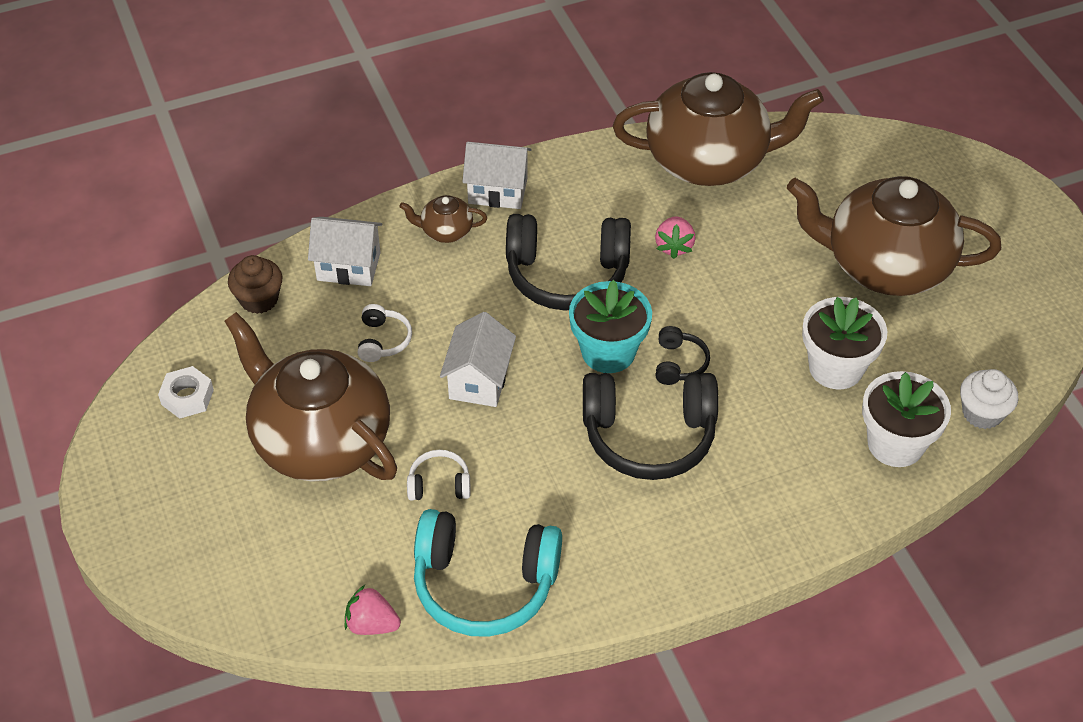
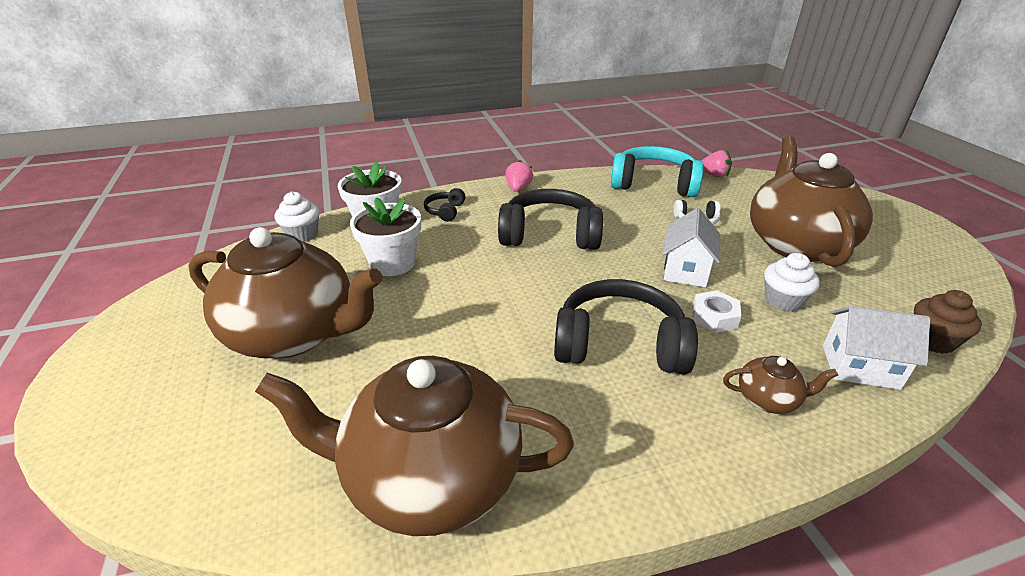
camera: 175 degrees left, 15 degrees down
white nut [158,366,214,419] -> white nut moved to [693,290,742,333]
brown teapot [224,312,397,482] -> brown teapot turned 135 degrees counterclockwise [750,136,873,267]
white headphones [358,304,412,362] -> white cupcake [764,253,820,312]
white house [462,142,532,209] -> none
turquoise flower pot [569,280,652,373] -> none
pink strawberry [655,216,695,259] -> pink strawberry moved to [505,160,533,192]
black headphones [656,326,710,385] -> black headphones moved to [424,188,466,222]

